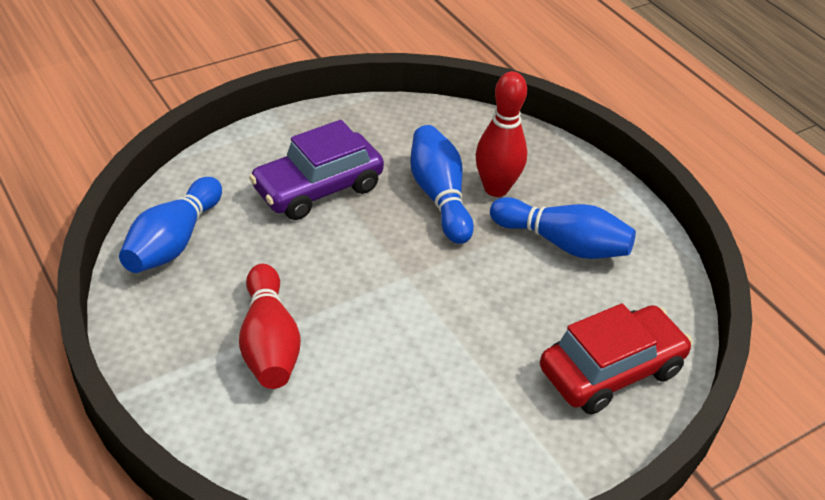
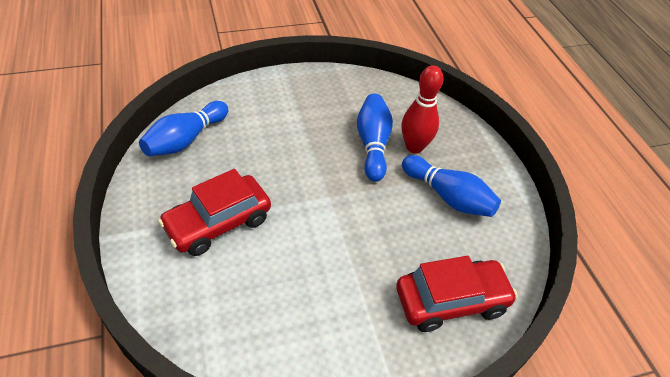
camera: 15 degrees right, 5 degrees up
red bowling pin [239,264,301,389] -> red car [158,169,271,256]
purple car [249,120,384,220] -> none

